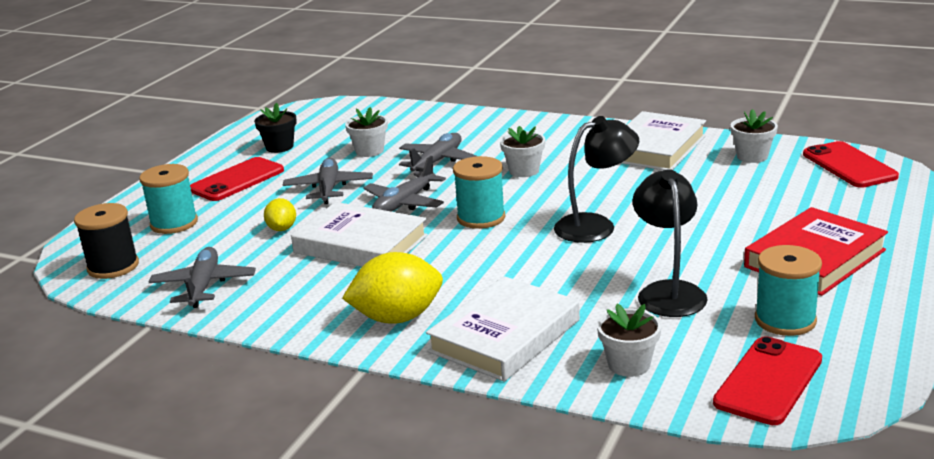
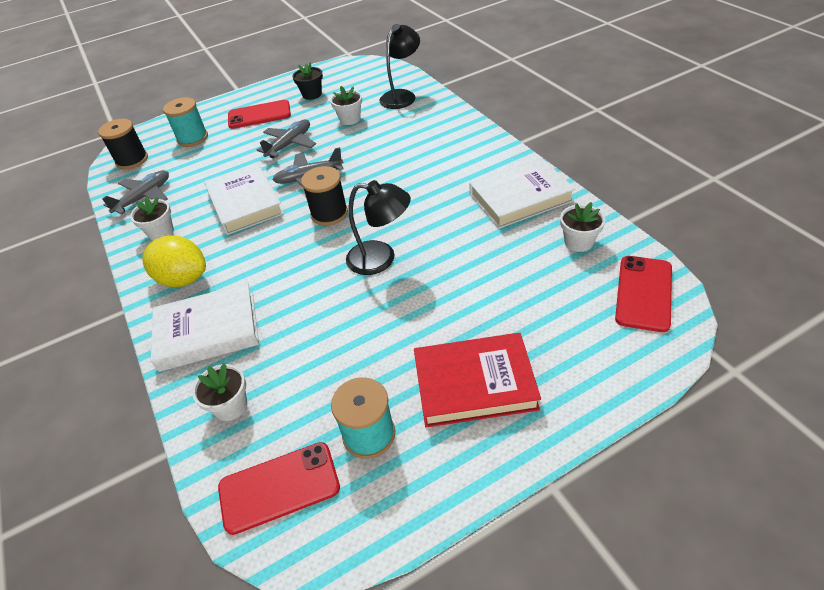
camera: 40 degrees right, 20 degrees up
yellow lemon [264,198,296,231] -> none
grey plane [399,133,477,172] -> none
turquoise spool [453,156,505,229] -> black spool [301,166,348,226]
white flower pot [500,126,545,177] -> white flower pot moved to [130,197,174,241]
black lamp [632,169,708,317] -> black lamp moved to [379,24,420,109]

